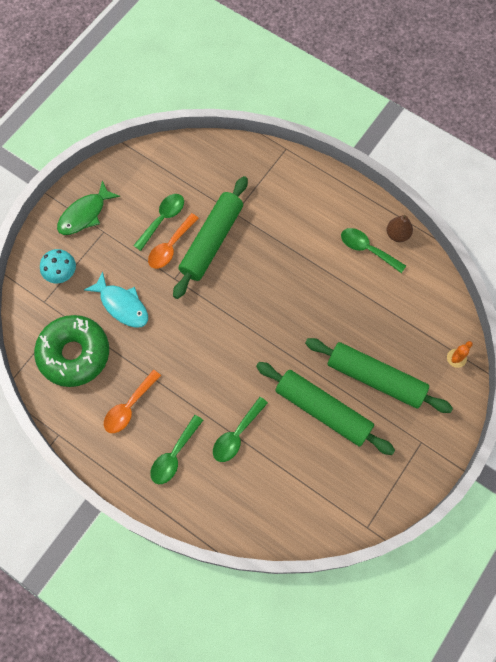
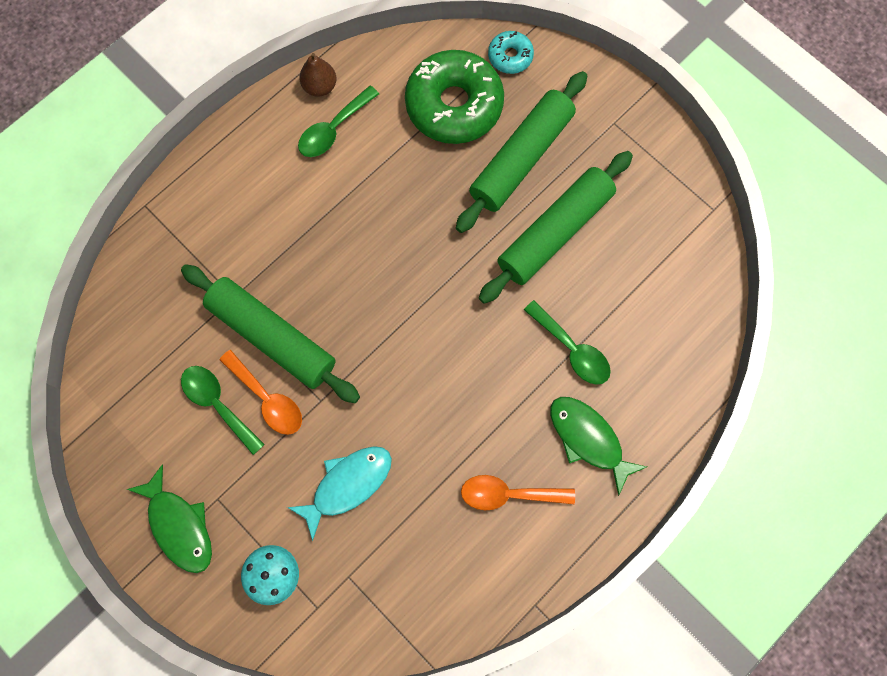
camera: 80 degrees left, 5 degrees up
green donut [34,315,109,387] -> green donut moved to [405,50,504,144]
orange spoon [104,370,161,433] -> orange spoon turned 135 degrees clockwise [461,475,575,510]
green spoon [150,415,203,484] -> green fish [550,397,647,496]
orange cactus [447,341,473,368] -> turquoise donut [488,31,534,74]

